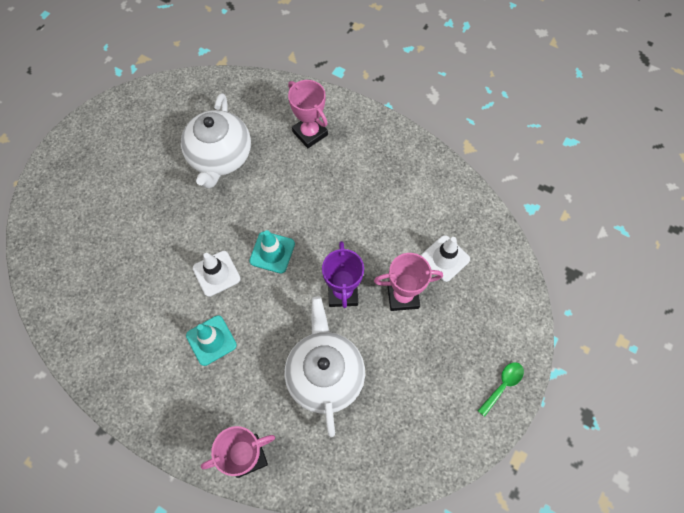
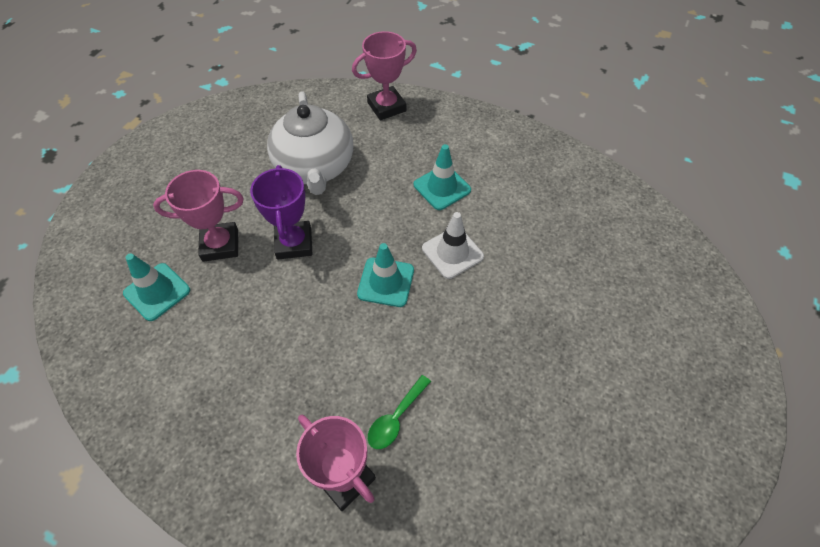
camera: 175 degrees right, 10 degrees down
white teapot [181,93,251,189] -> none
white traffic cone [421,235,470,282] -> turquoise traffic cone [123,253,190,321]
green spoon [478,362,524,417] -> green spoon moved to [368,375,431,449]

